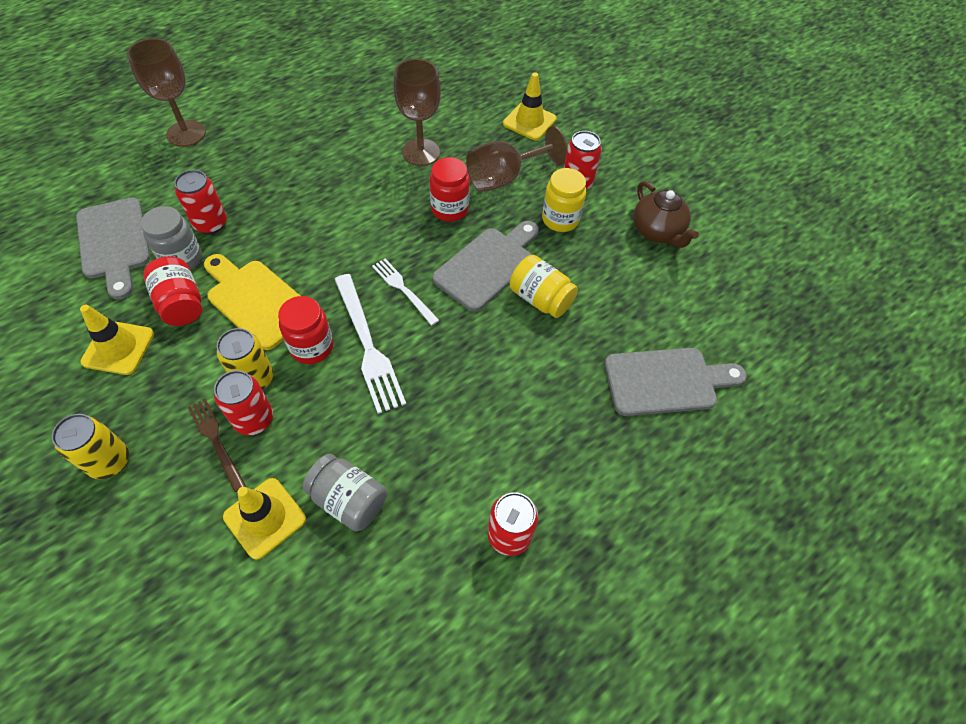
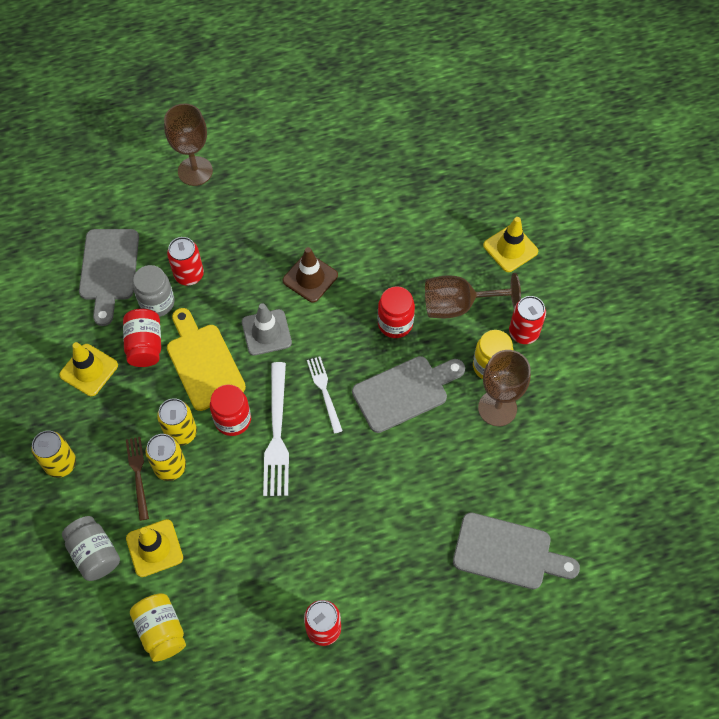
camera: 25 degrees right, 5 degrees up
red can [214,370,273,435] -> yellow can [146,434,186,481]
grey jar [302,454,387,532] -> grey jar moved to [62,516,120,581]
brown goblet [393,59,441,166] -> brown goblet moved to [478,350,531,426]
yellow jar [509,255,578,318] -> yellow jar moved to [130,593,186,662]
brown teapot [633,181,699,248] -> none
none -> grey traffic cone [242,303,292,356]
none -> brown traffic cone [283,247,338,303]

